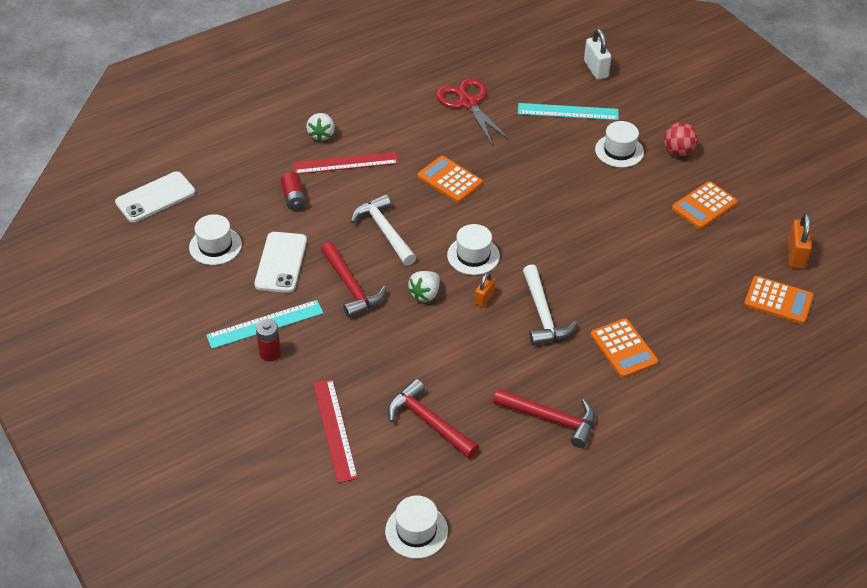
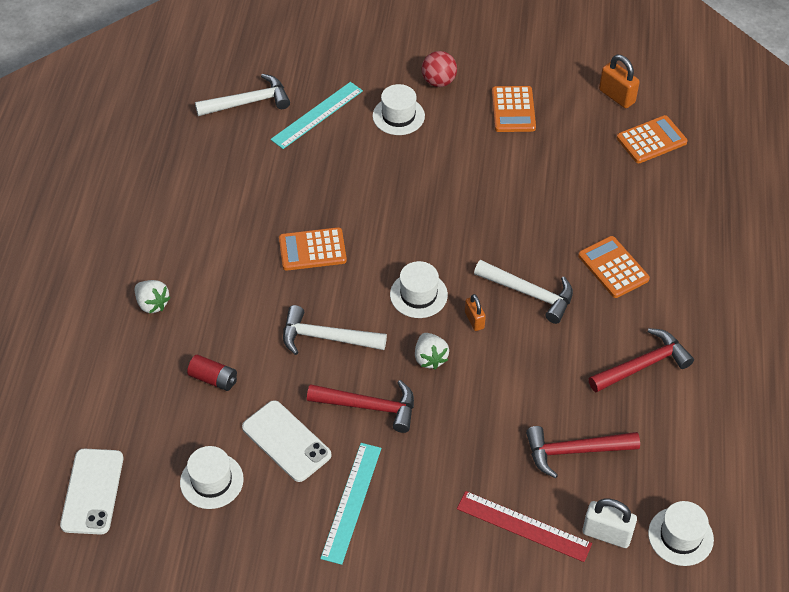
camera: 50 degrees left, 5 degrees up
red battery [256,319,281,361] -> none
red ruler [293,152,399,174] -> none
red scissors [436,78,510,144] -> none
white padlock [584,28,611,80] -> white padlock moved to [582,499,637,548]
orange calculator [590,318,658,378] -> orange calculator turned 135 degrees counterclockwise [578,236,650,298]
none -> white hammer [195,74,290,116]

